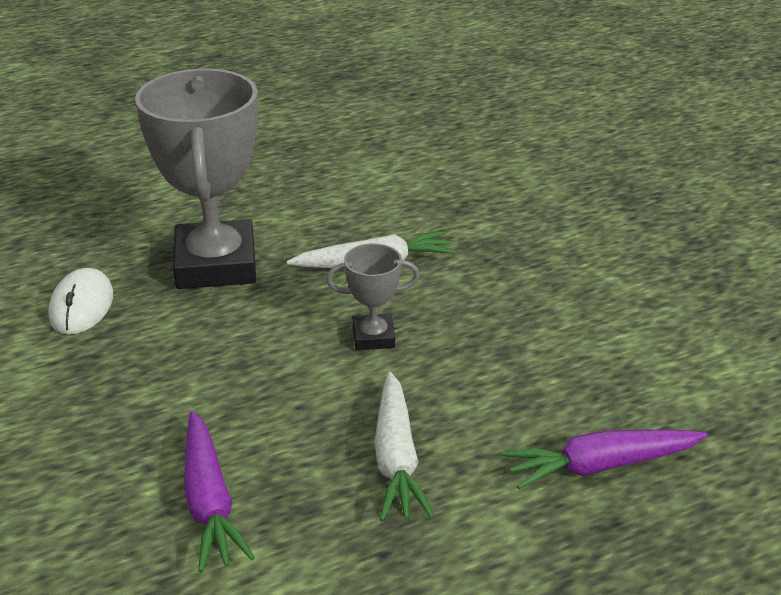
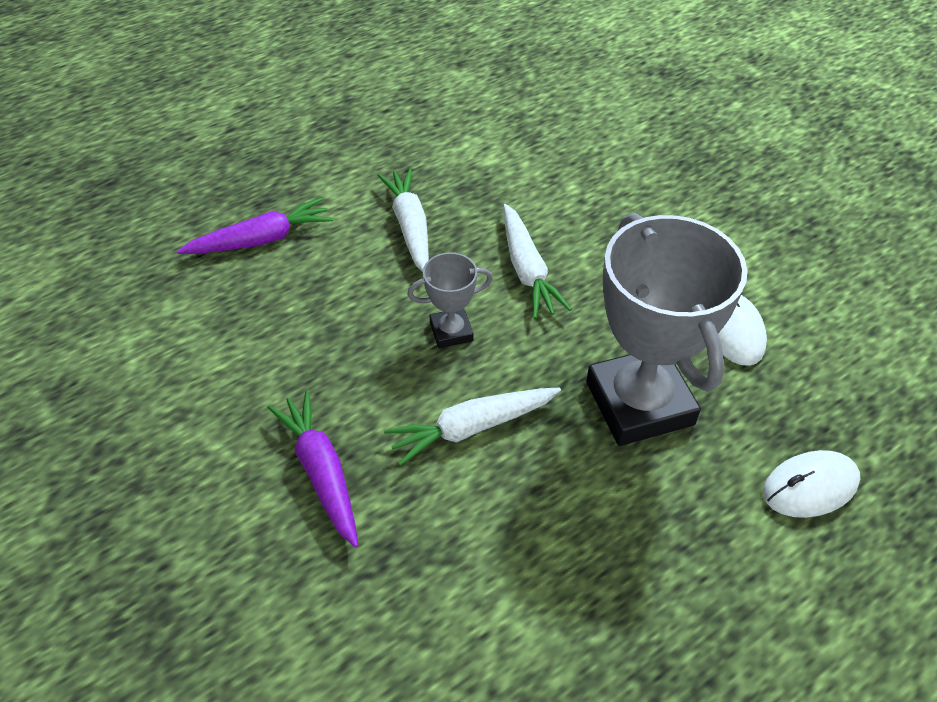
camera: 170 degrees right, 15 degrees up
purple carrot [184,411,255,572] -> purple carrot moved to [267,390,359,548]
none -> white carrot [503,204,572,319]
none -> white mouse [763,450,860,518]

